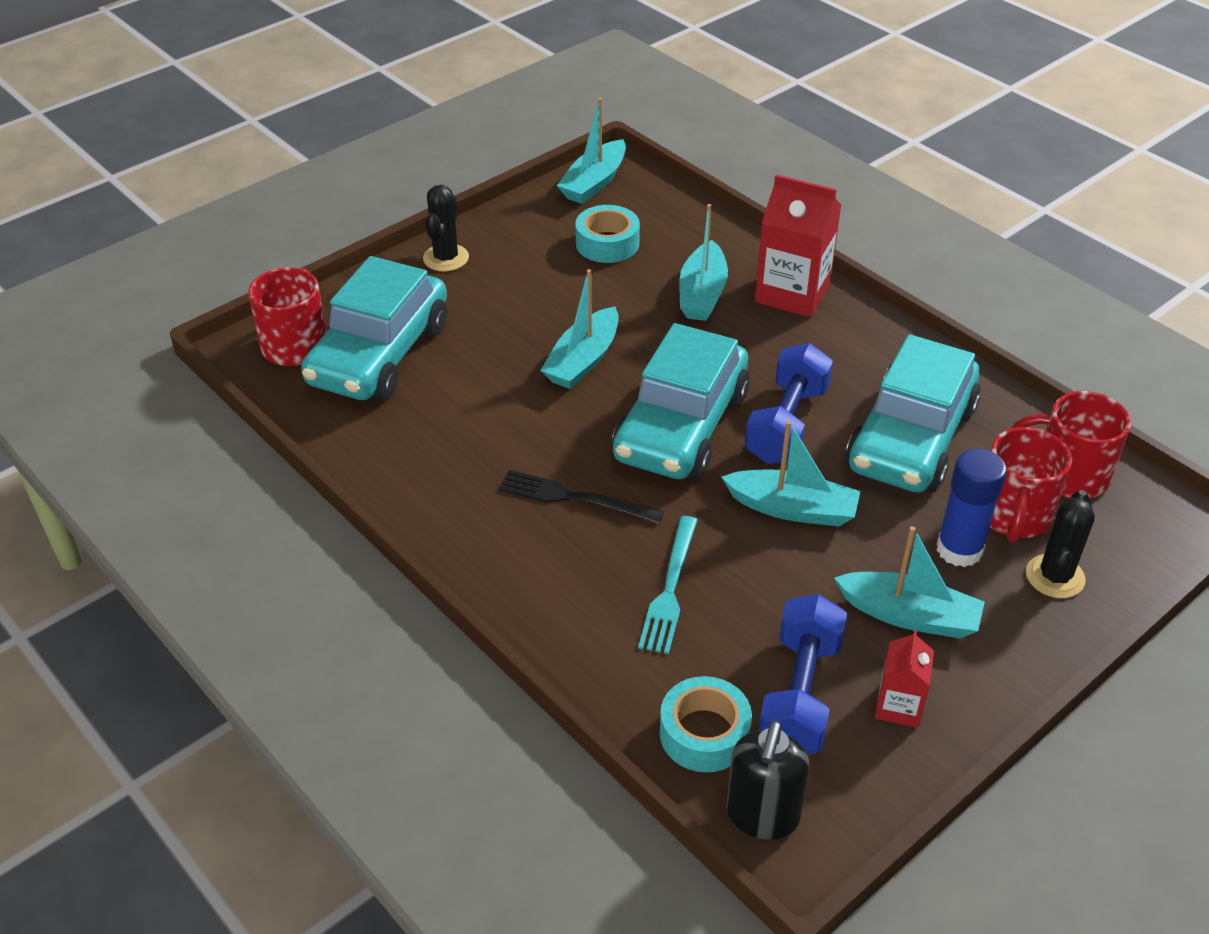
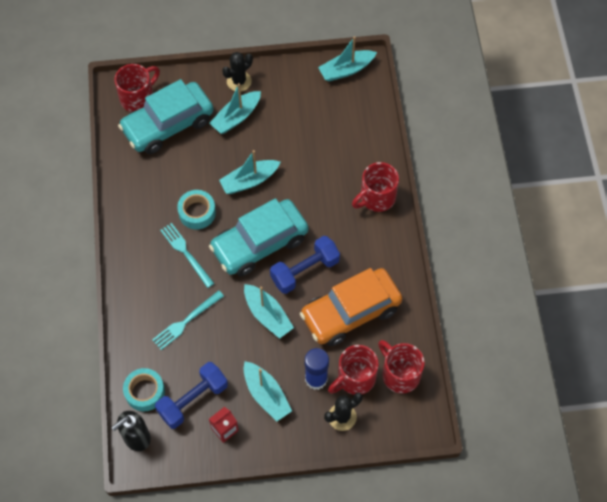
camera: 35 degrees right, 20 degrees up
black fork [499,470,664,524] -> turquoise fork [160,223,214,288]
turquoise tape [575,205,640,263] -> turquoise tape moved to [177,190,216,229]
turquoise boat [679,204,728,321] -> turquoise boat moved to [209,83,261,134]
red carton [755,174,842,317] -> red mug [352,162,399,212]
turquoise car [846,334,981,493] -> orange car [300,268,403,346]

